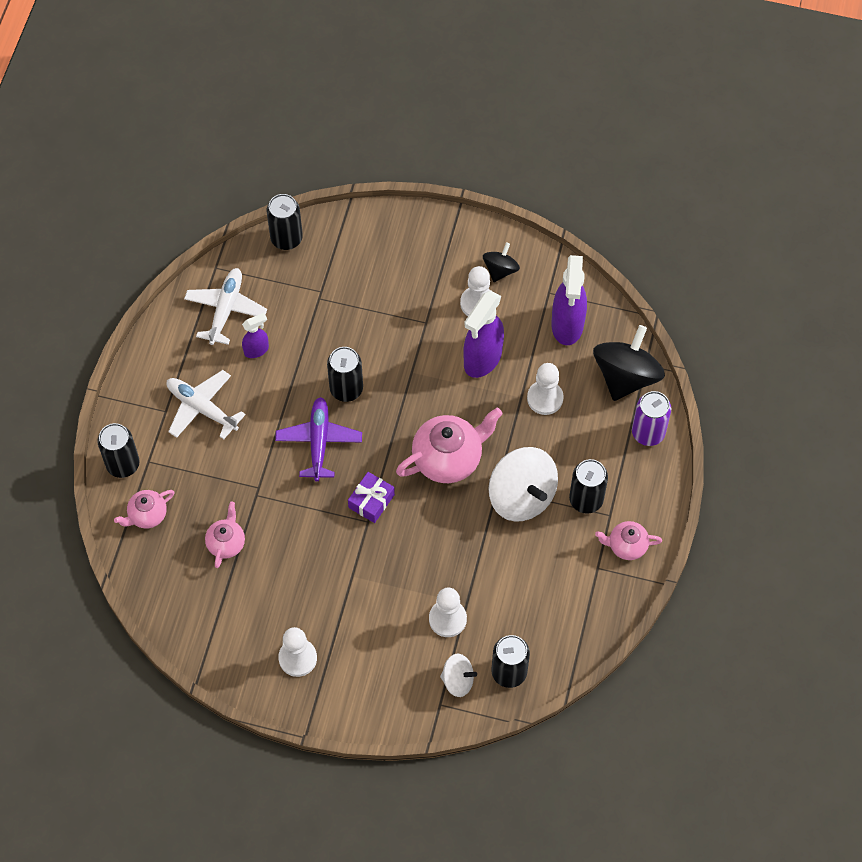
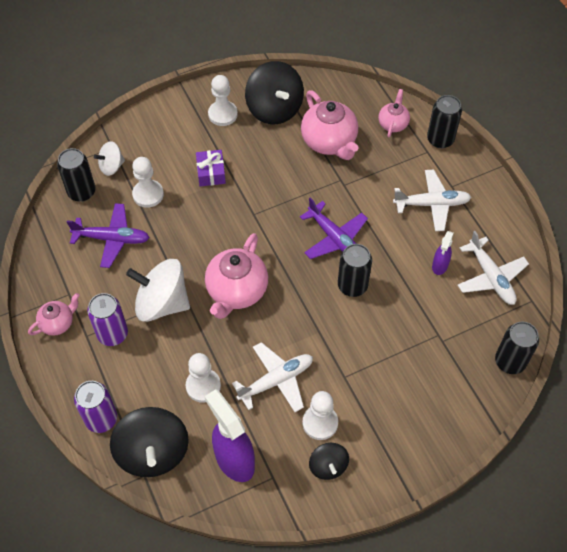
camera: 140 degrees right, 5 degrees down
pink teapot [205,502,245,568] -> pink teapot [301,90,358,160], size x1.79
purple gift [348,472,395,523] -> purple gift moved to [196,150,226,186]
purple spray bottle [463,291,504,378] -> white plane [232,342,313,412]
black can [569,459,608,514] -> purple can [87,293,128,346]
none -> purple plane [67,203,150,268]
none -> black spinning top [245,61,304,124]

